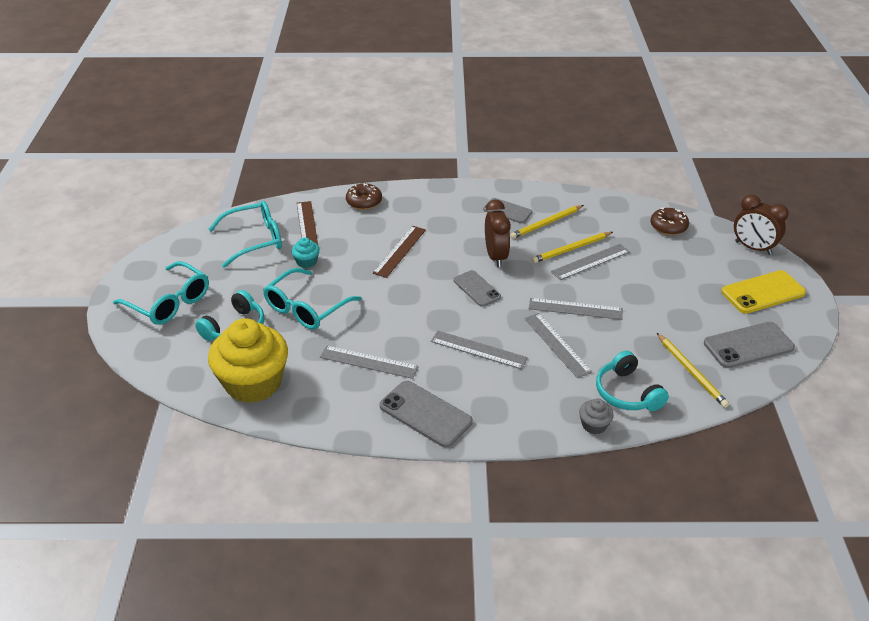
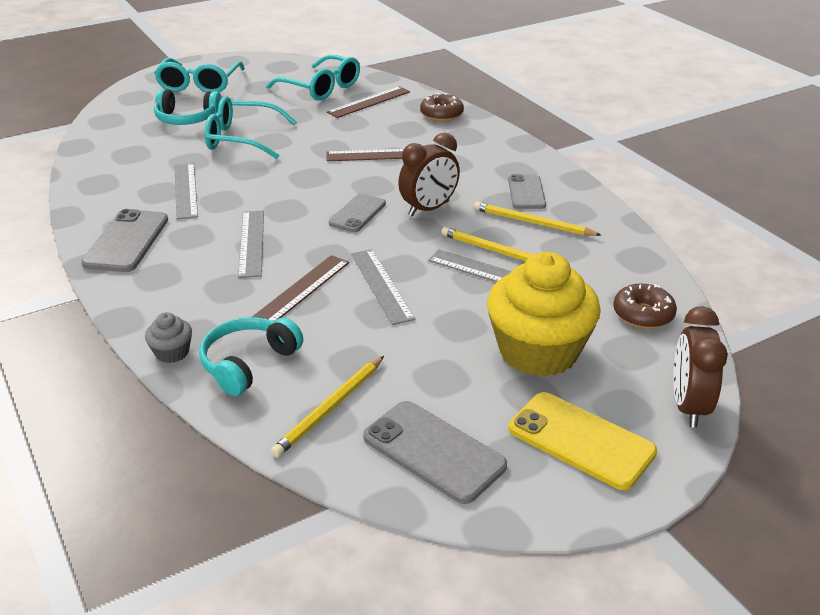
camera: 60 degrees right, 5 degrees down
yellow cupcake [208,318,288,403] -> yellow cupcake moved to [487,252,601,377]
turquoise cupcake [291,237,320,268] -> none
grey ruler [525,313,592,378] -> brown ruler [252,255,349,322]

